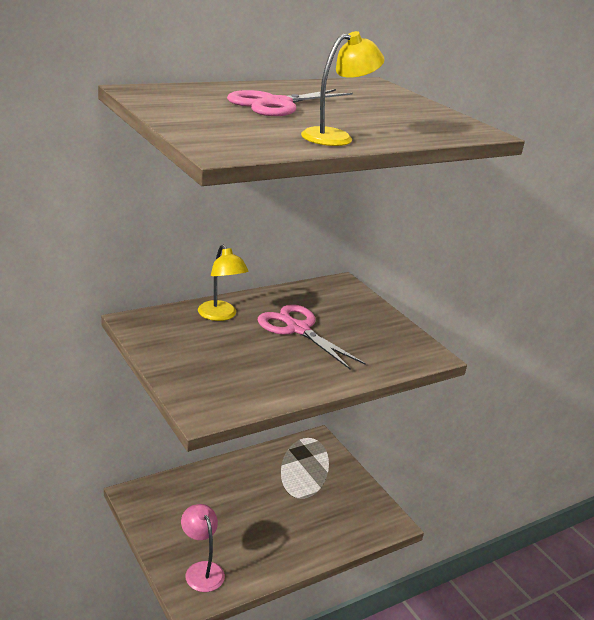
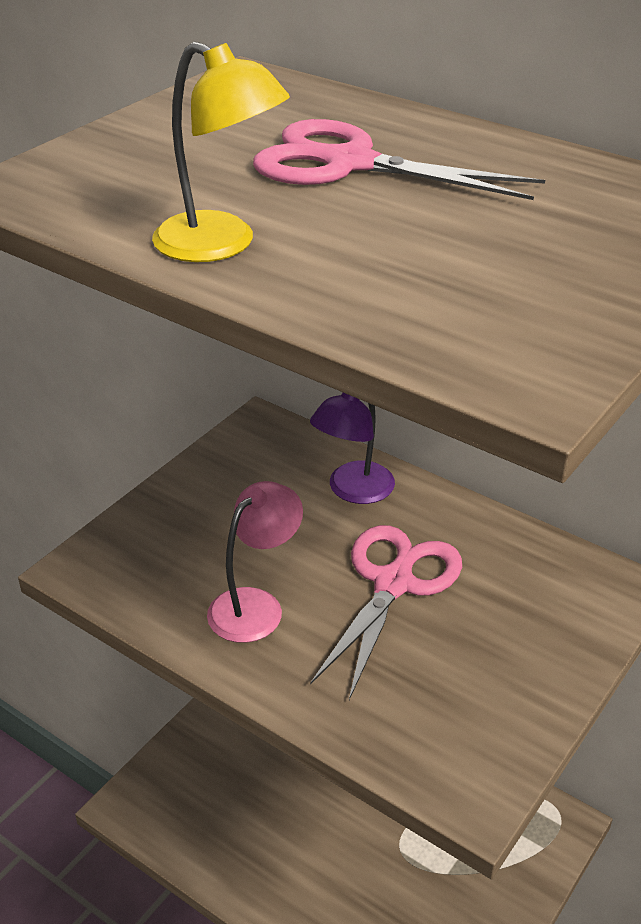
camera: 70 degrees right, 10 degrees up
pink lamp [181,504,225,592] -> pink lamp moved to [207,481,303,643]
yellow lamp [198,245,249,321] -> purple lamp [310,393,395,504]

